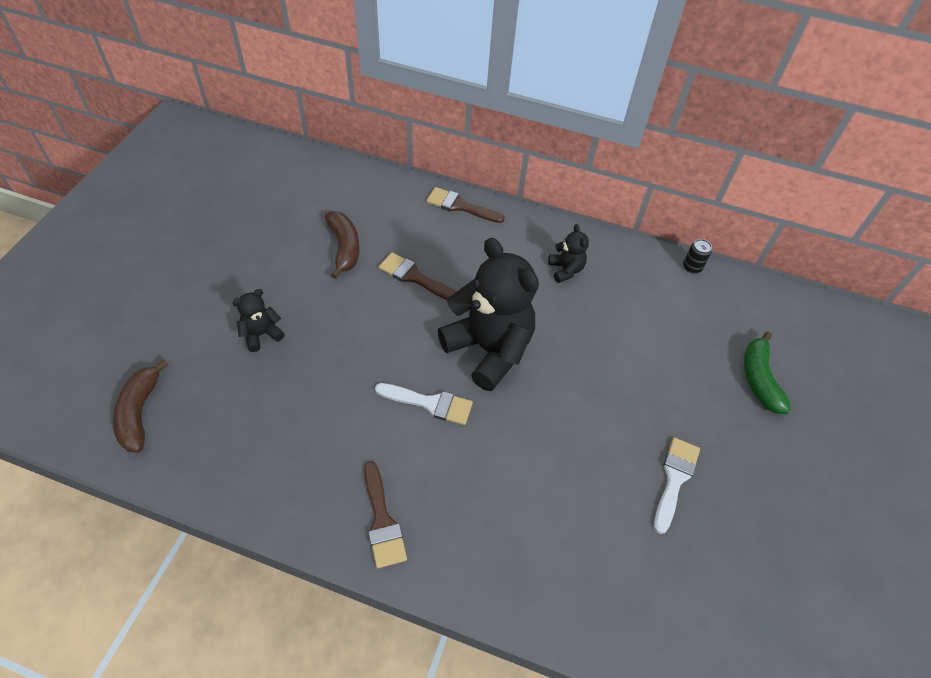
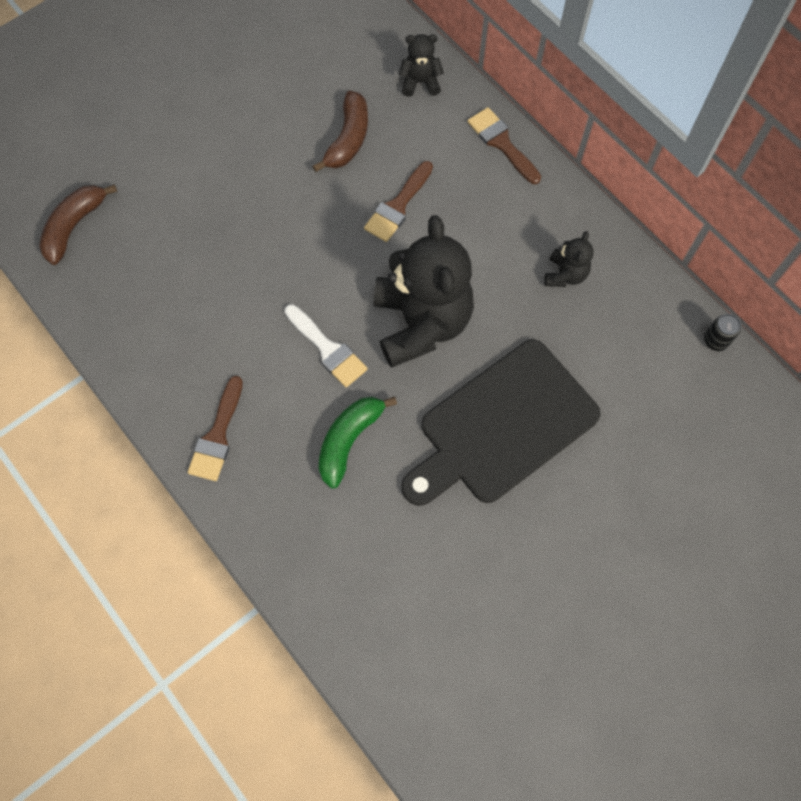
camera: 35 degrees right, 15 degrees up
black teddy bear [232,289,285,352] -> black teddy bear moved to [398,34,444,97]
brown brush [379,252,456,300] -> brown brush turned 120 degrees counterclockwise [364,161,433,242]
white brush [654,437,700,534] -> none
green banana [744,331,791,414] -> green banana moved to [318,396,397,489]
none -> black cutting board [401,339,600,506]

